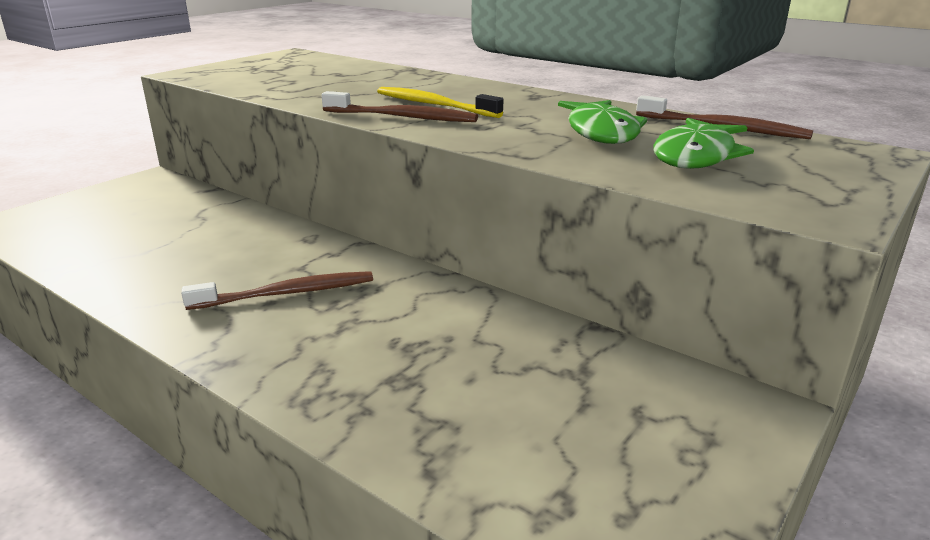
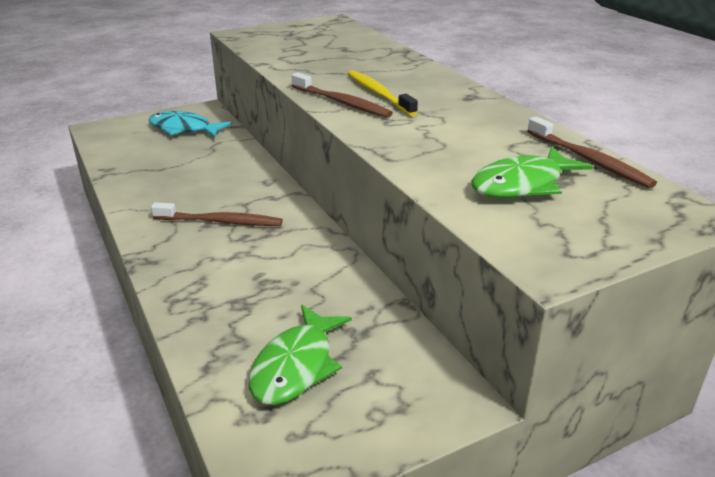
camera: 25 degrees right, 5 degrees up
green fish [558,100,647,144] -> green fish moved to [249,305,352,405]
none -> turquoise fish [149,111,232,138]

